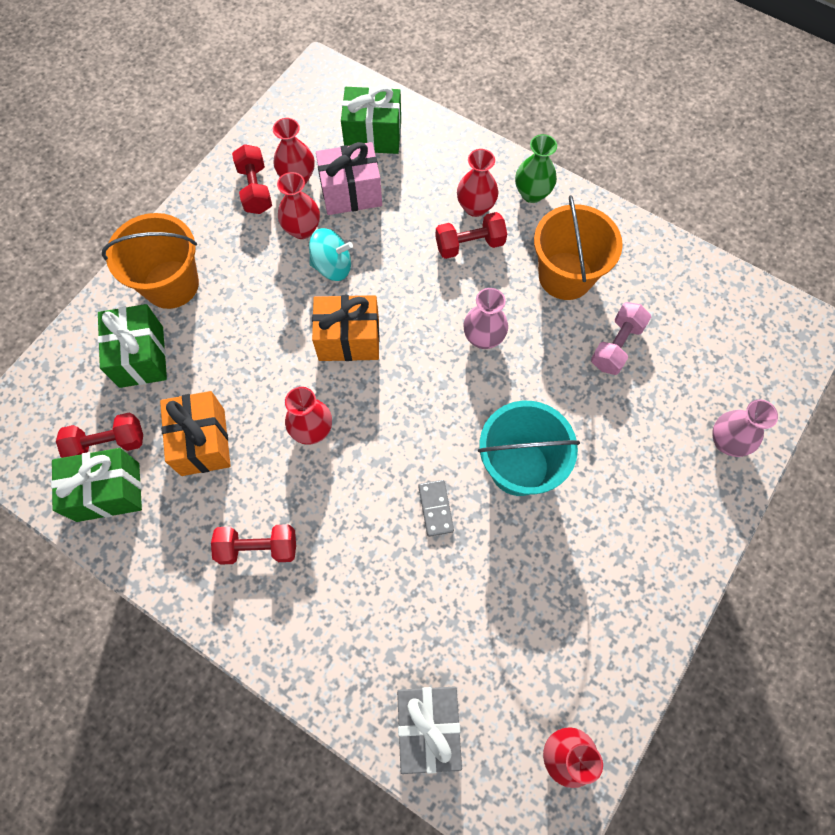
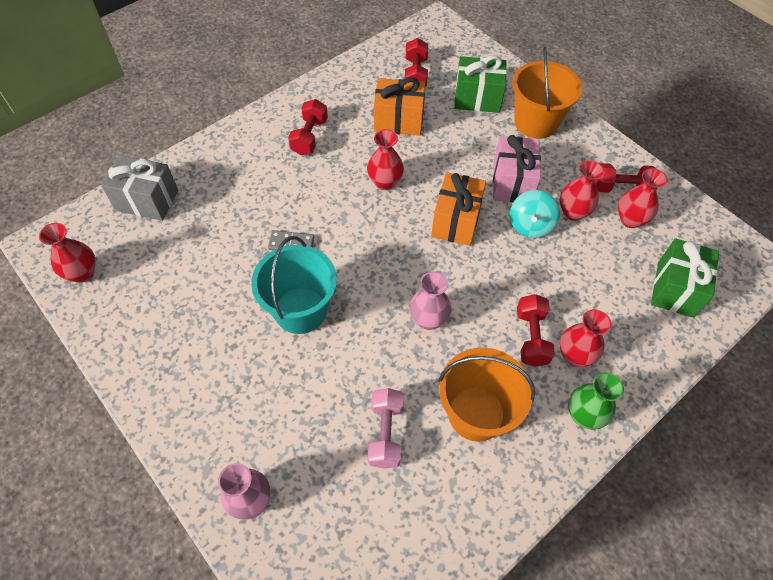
camera: 105 degrees right, 10 degrees down
green gift [51,448,142,522] -> none
pink gift [316,142,382,215] -> pink gift moved to [493,135,541,202]
pink dumbbell [591,302,651,375] -> pink dumbbell turned 45 degrees clockwise [368,388,404,469]

